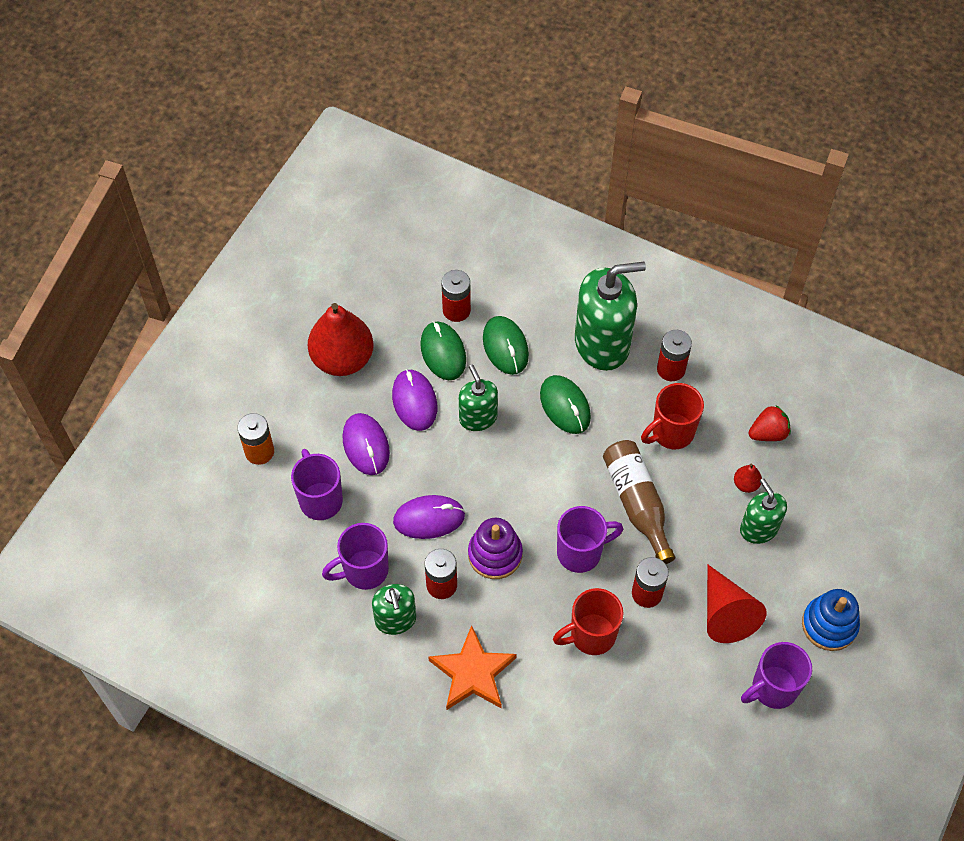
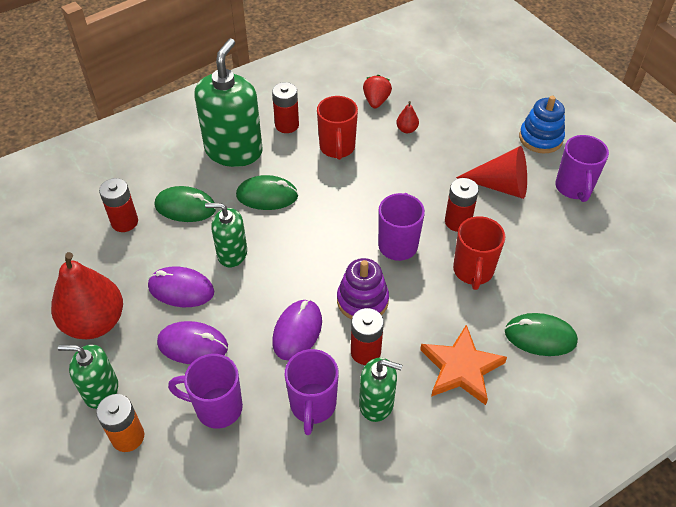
camera: 60 degrees left, 10 degrees down
green mouse [420,321,466,380] -> green mouse moved to [505,313,578,356]
brown bottle [603,440,675,564] -> none
green soap dispenser [740,478,787,544] -> green soap dispenser moved to [58,345,118,409]

